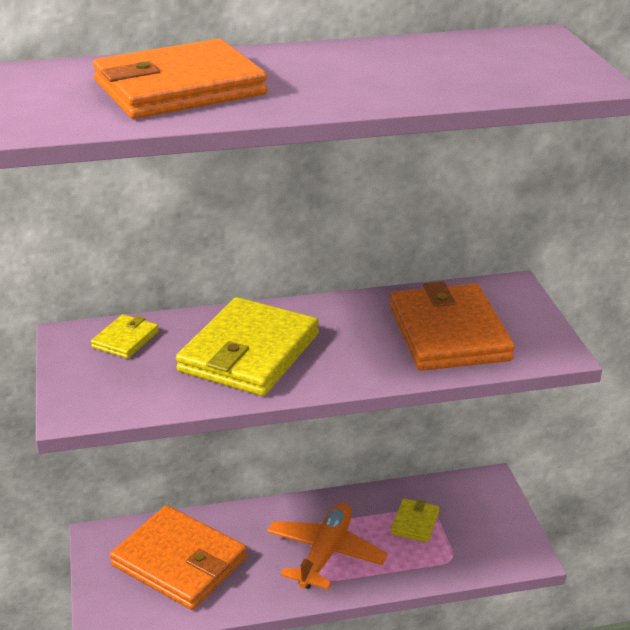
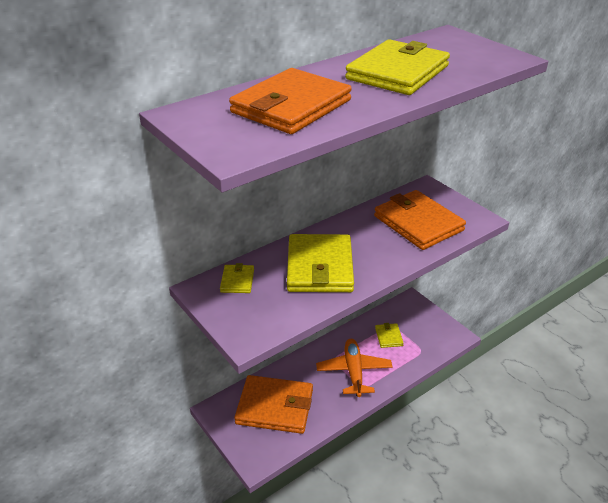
camera: 25 degrees left, 5 degrees up
none -> yellow wallet [345,39,450,95]

